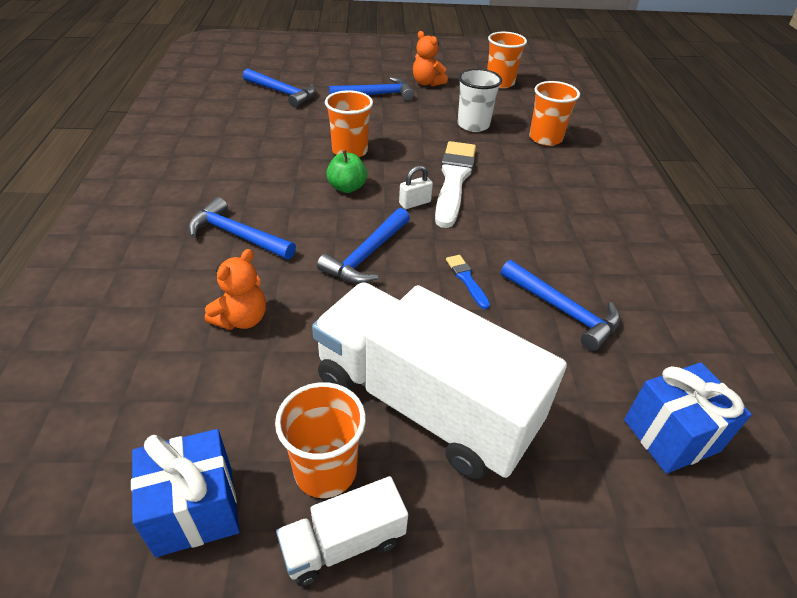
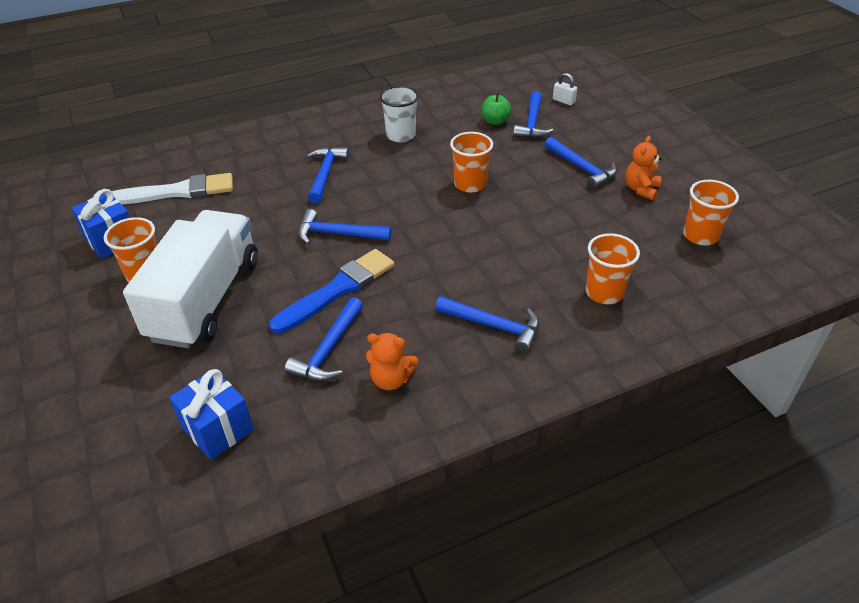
camera: 70 degrees right, 0 degrees up
orange teddy bear [205,249,266,330] -> orange teddy bear moved to [365,333,418,390]
white truck [276,476,408,586] -> none
green apple [326,150,367,193] -> green apple moved to [482,93,512,125]
white padlock [399,166,433,209] -> white padlock moved to [553,73,577,105]
white brush [435,141,476,228] -> white brush moved to [112,173,233,205]
blue brush [446,255,490,309] -> blue brush [269,249,395,333], size x2.26
white cup [458,68,502,132] -> white cup moved to [380,86,419,142]
none -> blue hammer [435,296,539,353]

